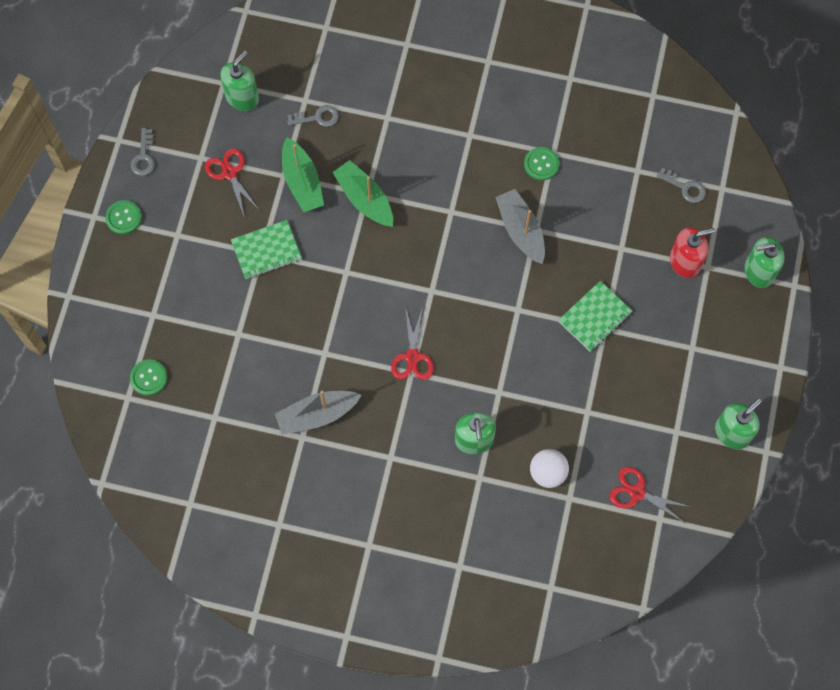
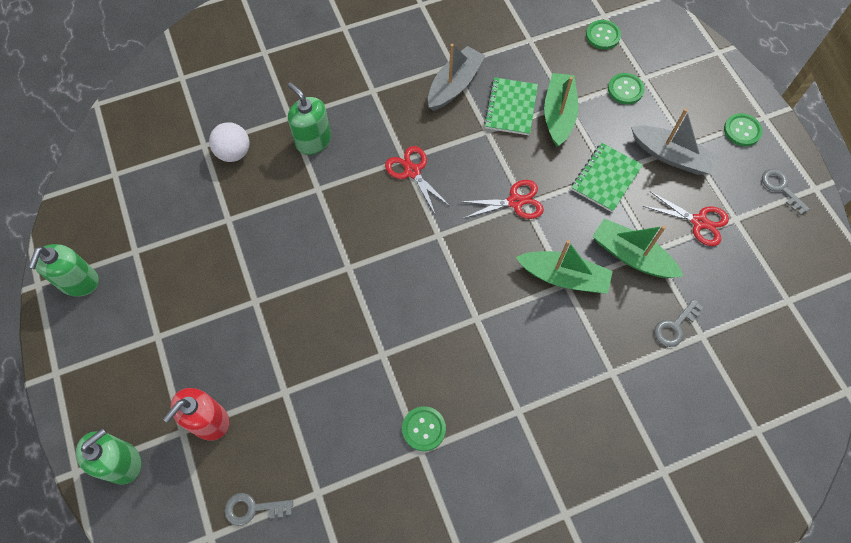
camera: 145 degrees right, 5 degrees down
green soap dispenser [220,51,259,111] -> none
grey boat [495,189,545,264] -> grey boat moved to [631,108,718,175]
green notebook [558,281,632,352] -> green notebook moved to [484,77,538,135]
red scissors [609,467,690,523] -> red scissors moved to [459,180,544,219]
none -> green boat [544,73,578,147]
none -> green button [608,73,645,104]

